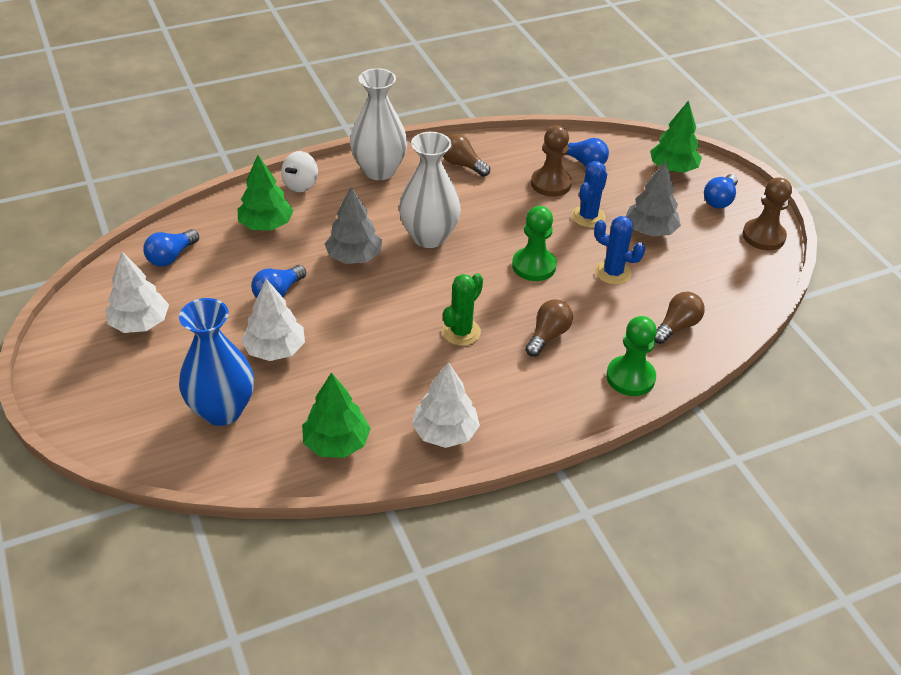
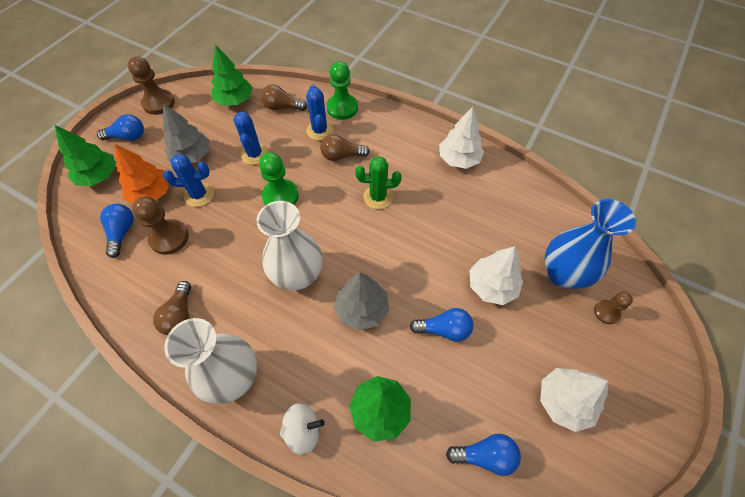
camera: 125 degrees left, 15 degrees up
green tree [302,373,371,458] -> green tree moved to [211,45,253,106]
none -> orange tree [115,144,169,204]
none -> blue cactus [306,85,333,141]
none -> brown pawn [594,292,633,324]

